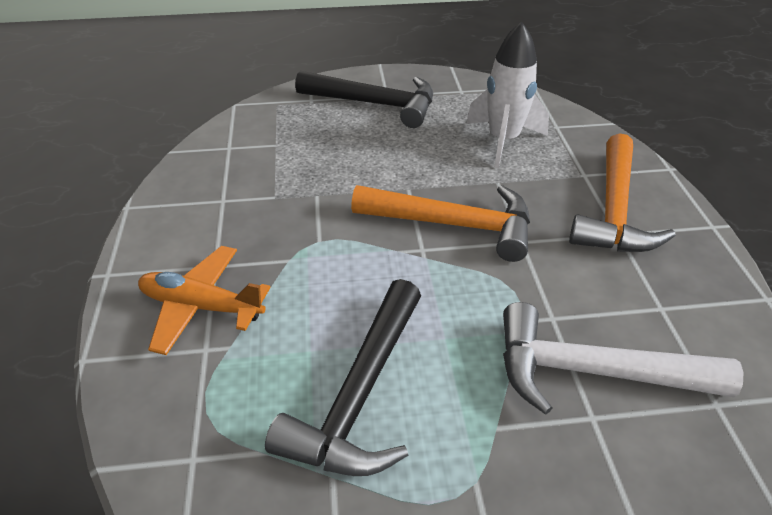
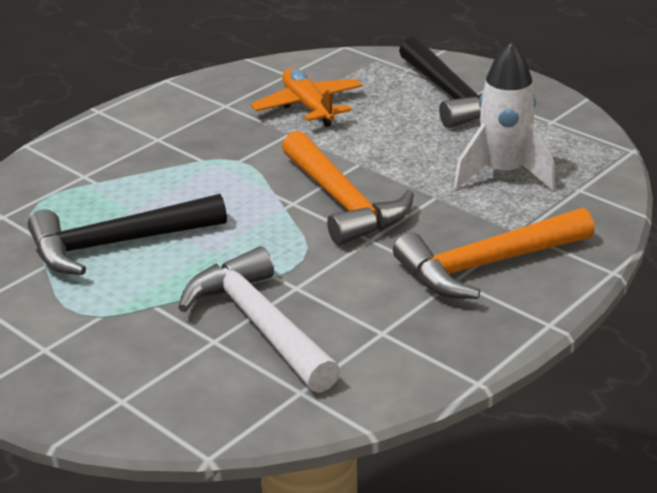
camera: 50 degrees right, 10 degrees down
orange plane [138,246,271,355] -> orange plane moved to [251,68,362,127]

